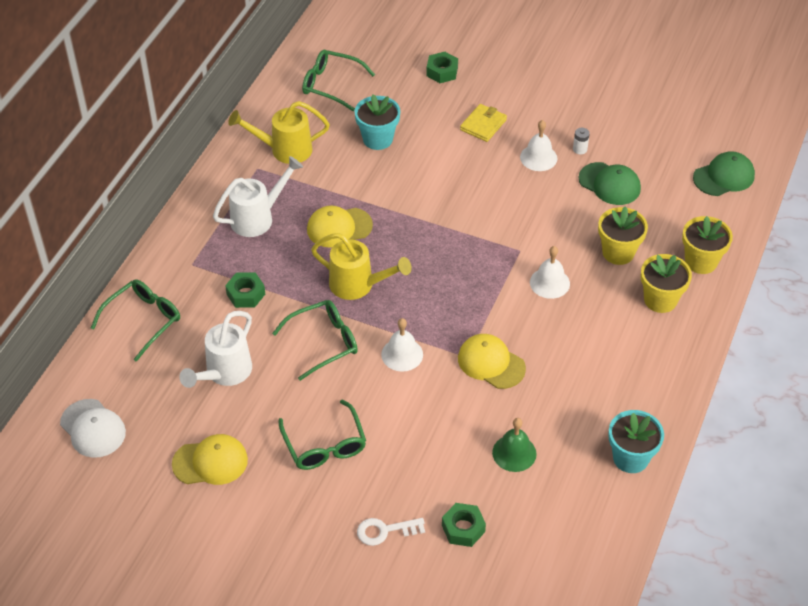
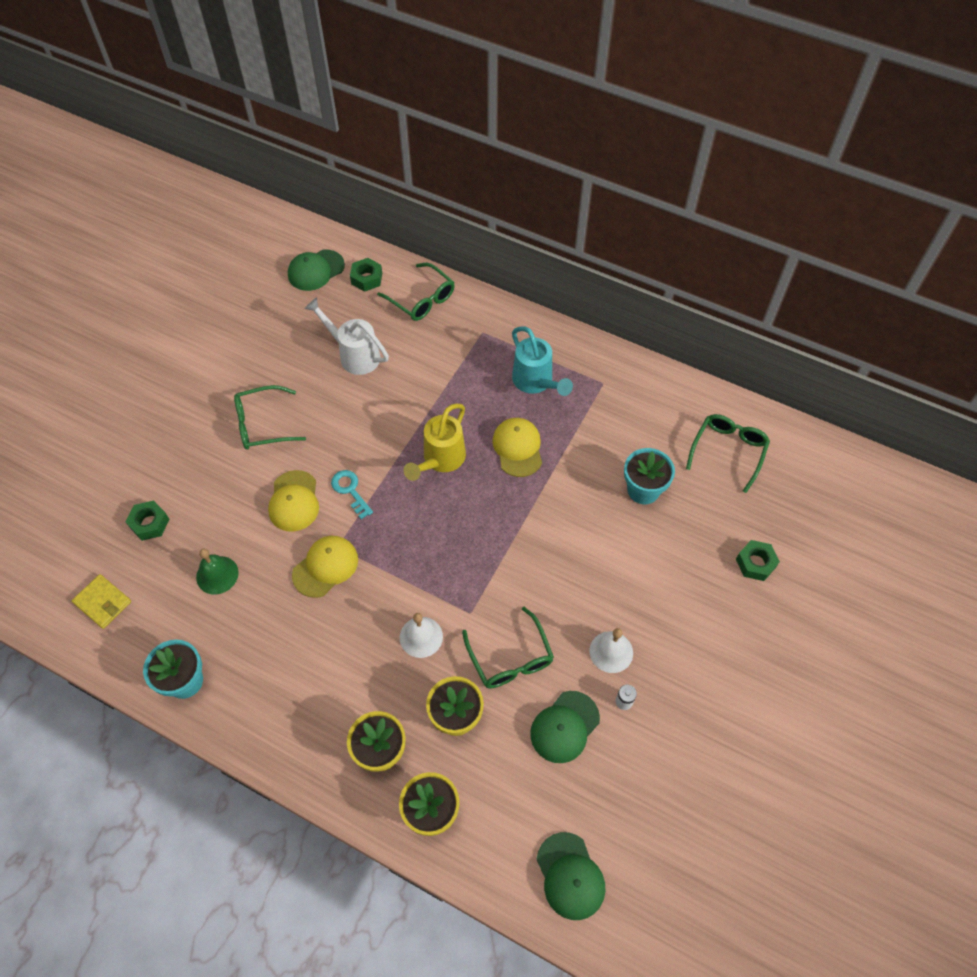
camera: 95 degrees right, 10 degrees up
white cap [60,399,126,458] -> green cap [288,250,345,291]
yellow cap [172,434,248,485] -> yellow cap moved to [268,470,319,532]
white watering can [213,156,303,237] -> turquoise watering can [512,326,573,396]
green nut [225,272,265,308] -> green nut moved to [350,258,382,292]
yellow watering can [228,101,330,164] -> none
green glasses [272,300,358,381] -> green glasses moved to [462,607,554,689]
white key [357,518,425,546] -> none
white bell [381,318,423,372] -> turquoise key [331,470,373,519]
yellow wallet [460,104,507,142] -> yellow wallet moved to [72,574,131,629]

